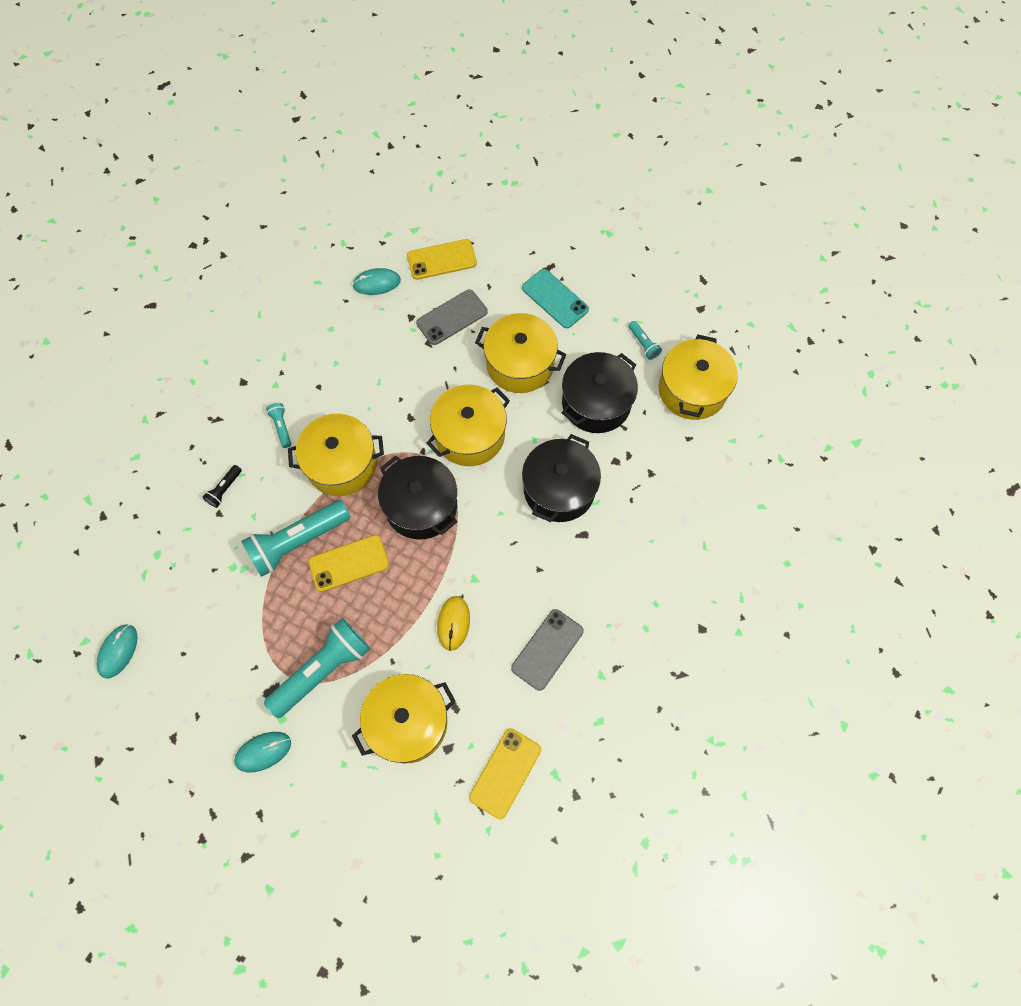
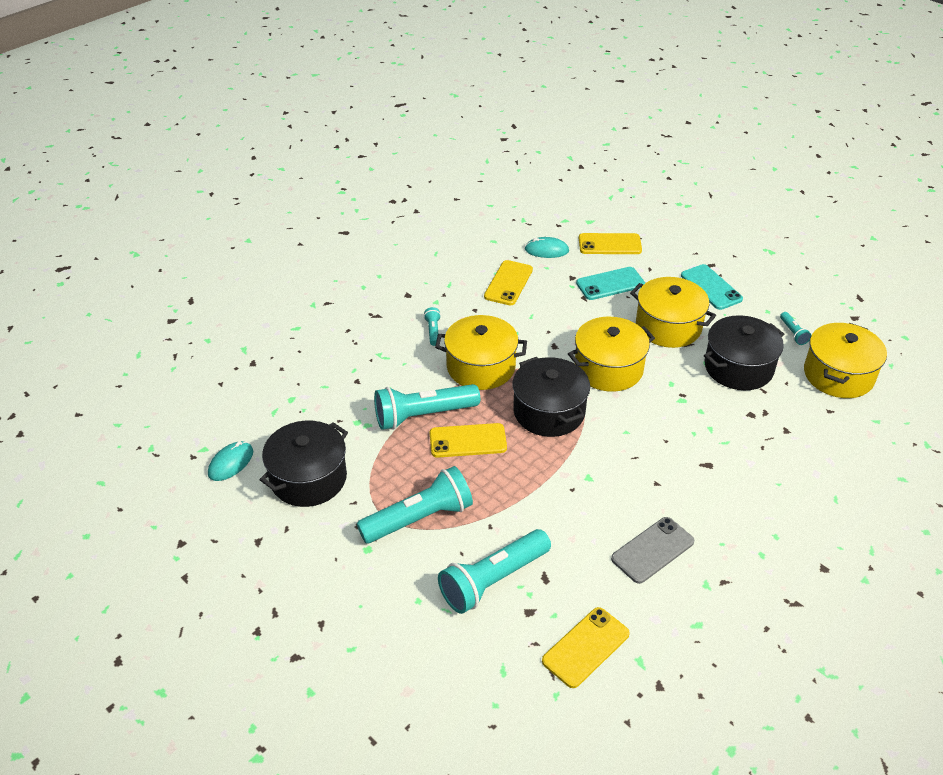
camera: 15 degrees right, 25 degrees down
black flashlight [203,465,242,508] -> none
turquoise mouse [234,732,291,772] -> none
yellow pot [352,674,456,764] -> turquoise flashlight [438,529,551,614]
grey phone [416,290,488,345] -> turquoise phone [576,267,645,300]
yellow mouse [437,596,470,651] -> none
black pot [522,434,601,522] -> black pot moved to [260,421,348,507]
none -> yellow phone [484,260,533,305]

